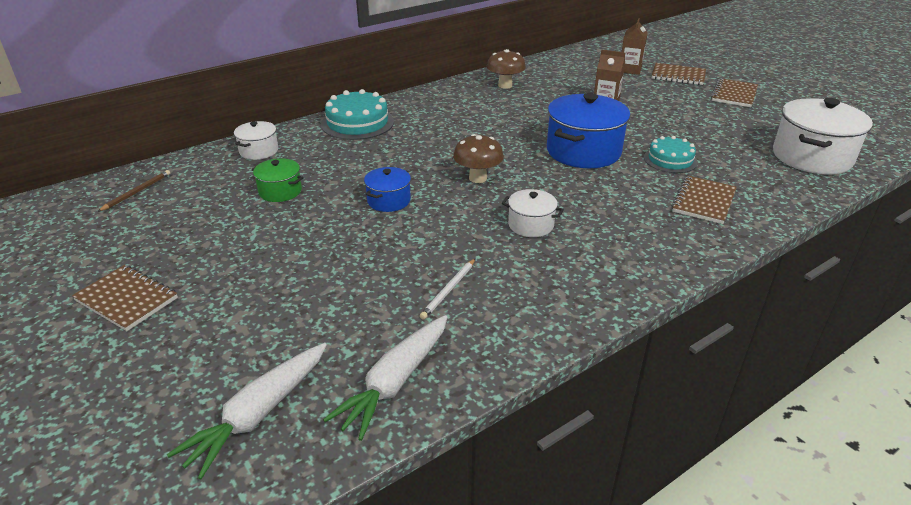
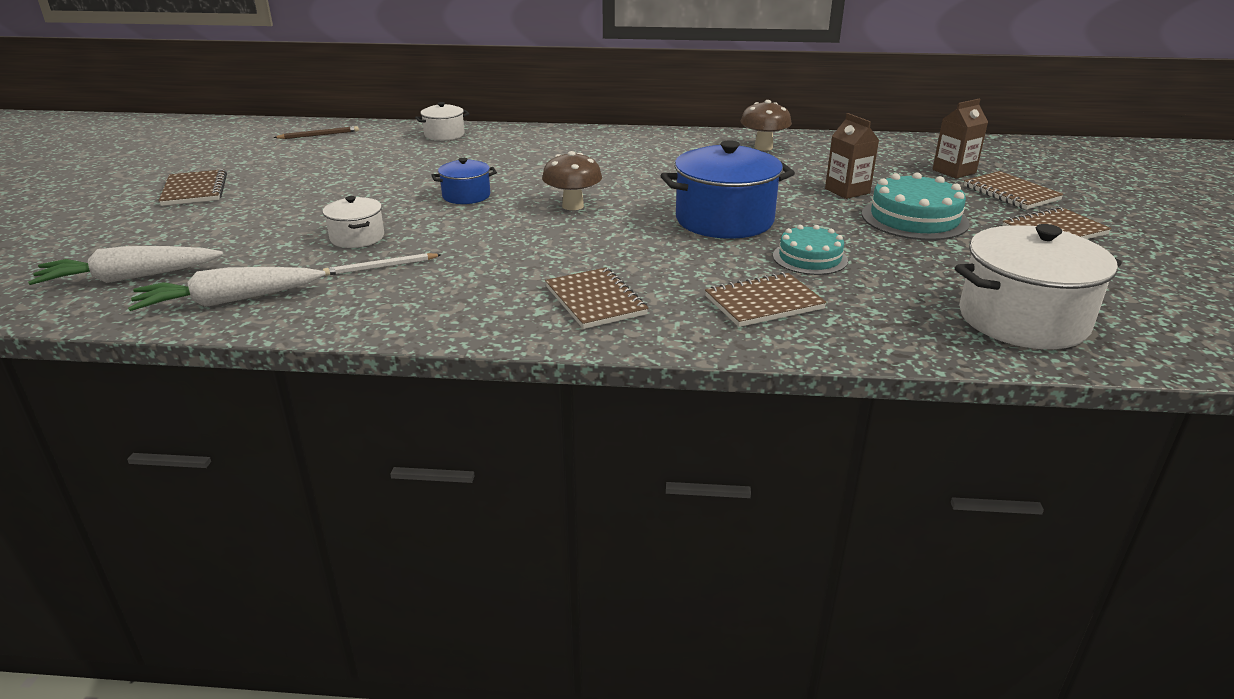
camera: 40 degrees right, 5 degrees down
green pot [252,158,303,202] -> none
turquoise cake [321,89,394,140] -> turquoise cake moved to [862,172,970,240]
white pot [502,189,564,237] -> white pot moved to [323,196,384,248]
none -> brown notebook [545,267,649,329]

